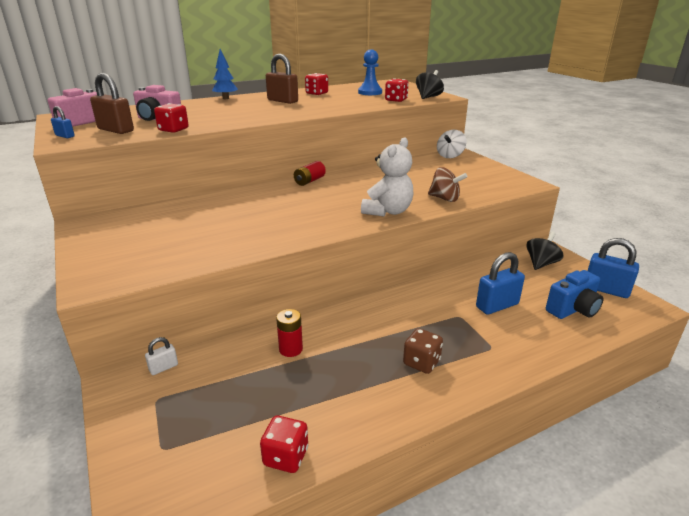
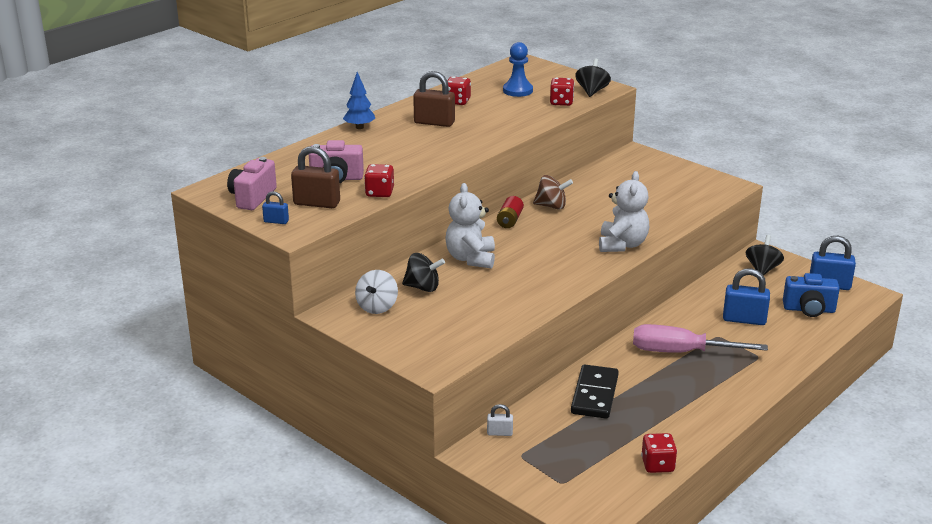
camera: 20 degrees left, 0 degrees up
white padlock [145,337,178,375] -> white padlock turned 60 degrees clockwise [487,404,513,436]
red battery [276,309,303,357] -> black domino [571,364,619,419]
brown dice [403,328,443,374] -> none
brown spinning top [428,167,467,202] -> brown spinning top moved to [533,175,573,210]
white spinning top [437,130,466,158] -> white spinning top moved to [355,270,398,314]
blue padlock [476,252,525,314] -> blue padlock turned 60 degrees clockwise [723,268,770,325]
blue camera [546,270,603,319] -> blue camera turned 60 degrees clockwise [783,273,840,317]
none -> black spinning top [402,253,445,292]
none -> white teddy bear [445,183,495,268]
none -> pink screwdriver [633,324,768,353]

